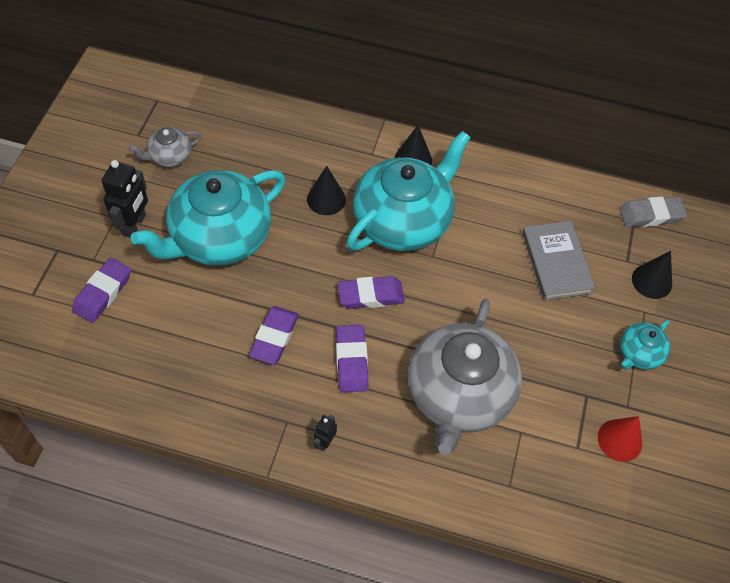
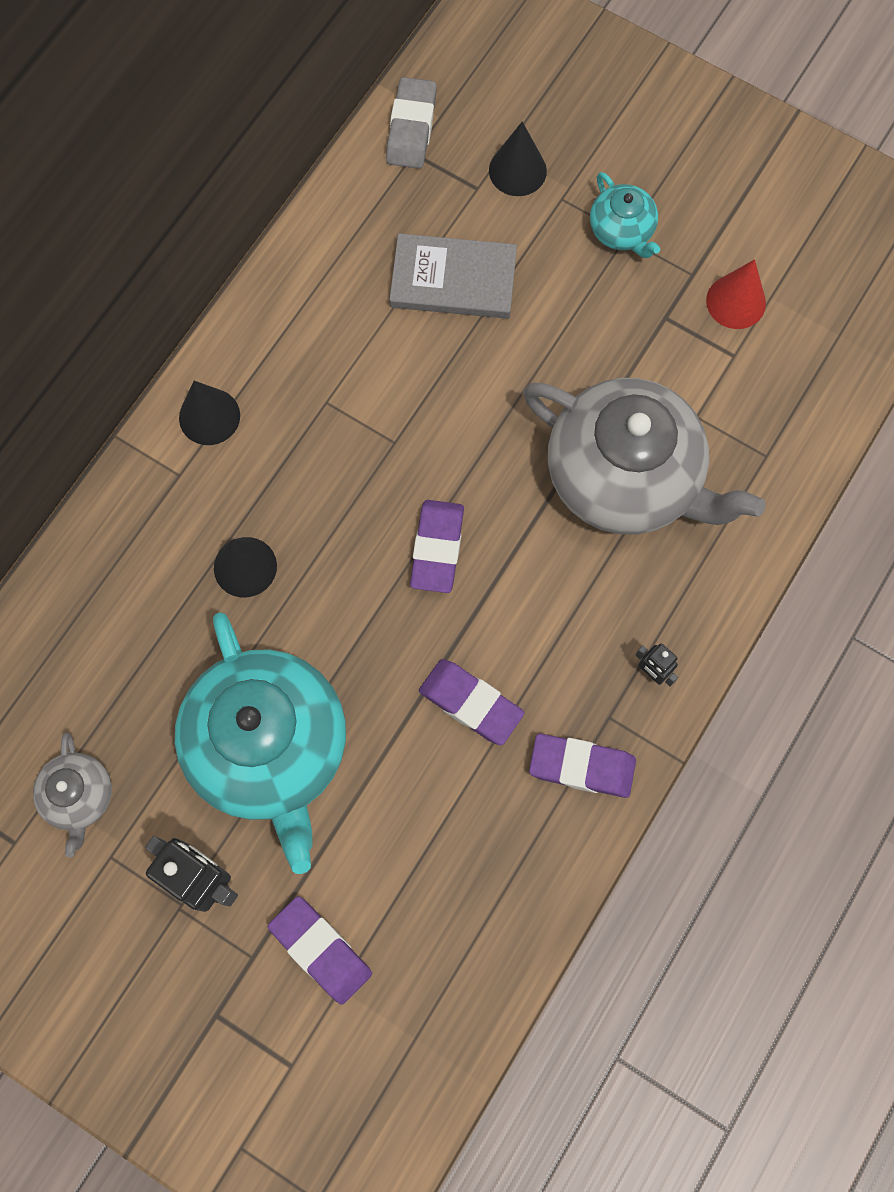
camera: 70 degrees left, 15 degrees up
purple eraser [336,325,368,392] -> purple eraser moved to [529,734,636,798]
turquoise teapot [347,131,471,251] -> none

